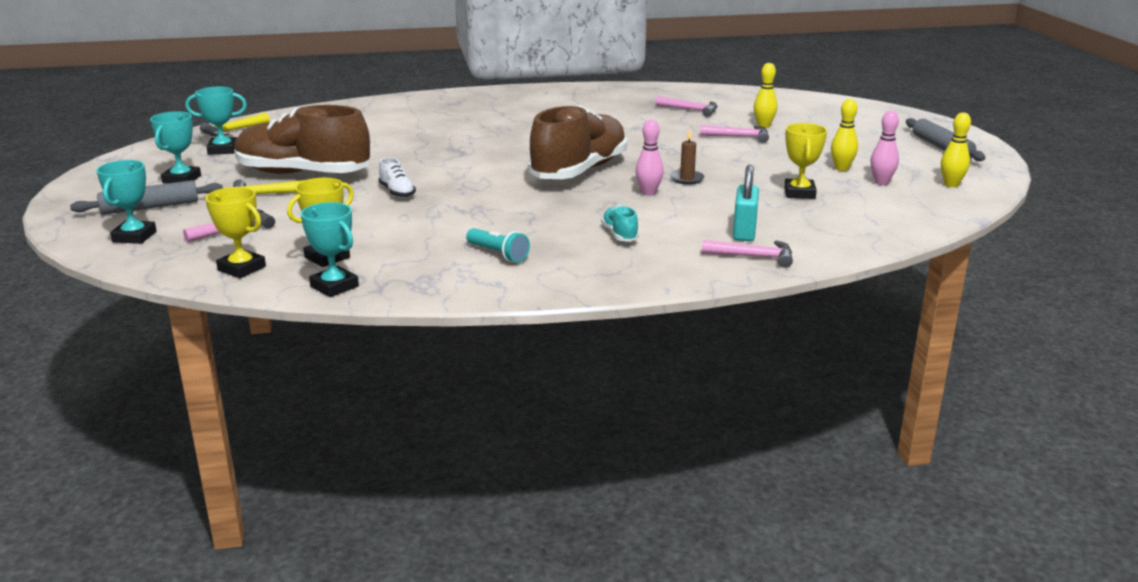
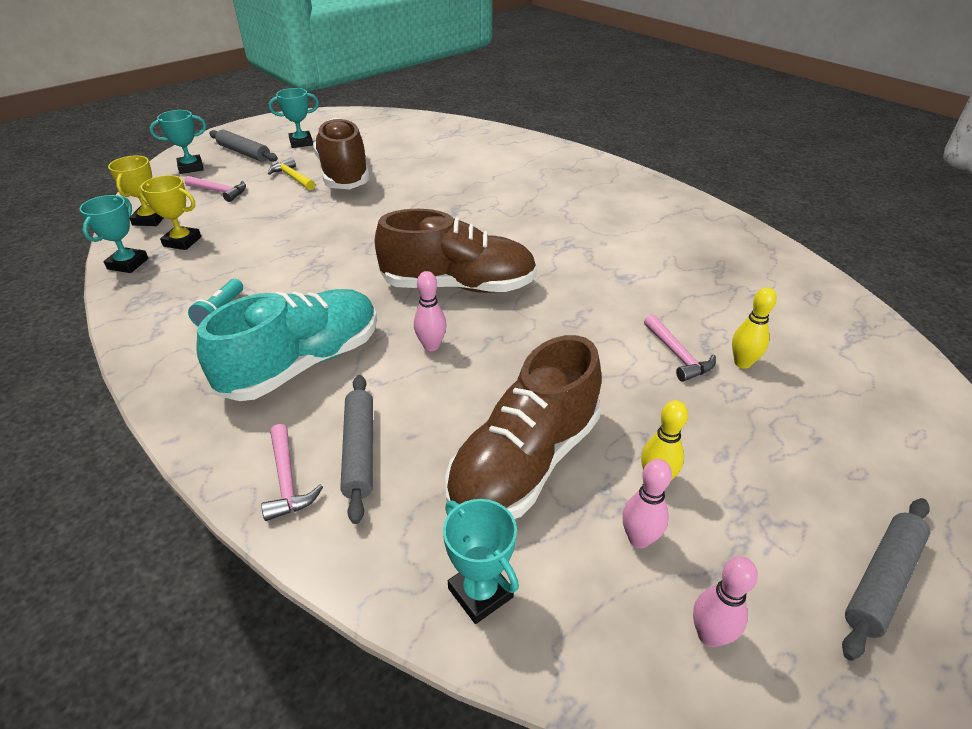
camera: 60 degrees right, 15 degrees up
turquoise trophy [185,87,247,155] -> turquoise trophy moved to [443,499,519,624]
yellow hammer [200,113,270,136] -> none
white shoe [379,157,416,198] -> none
turquoise shoe [601,205,639,242] -> turquoise shoe [197,289,377,401], size x2.49
pink hammer [655,96,717,117] -> none
brown candle [670,129,705,185] -> none
turquoise padlock [733,165,759,241] -> grey rolling pin [340,375,373,524]
yellow trophy [784,123,827,199] -> brown shoe [445,335,602,519]
yellow bowling pin [941,113,971,187] -> pink bowling pin [693,556,758,647]

